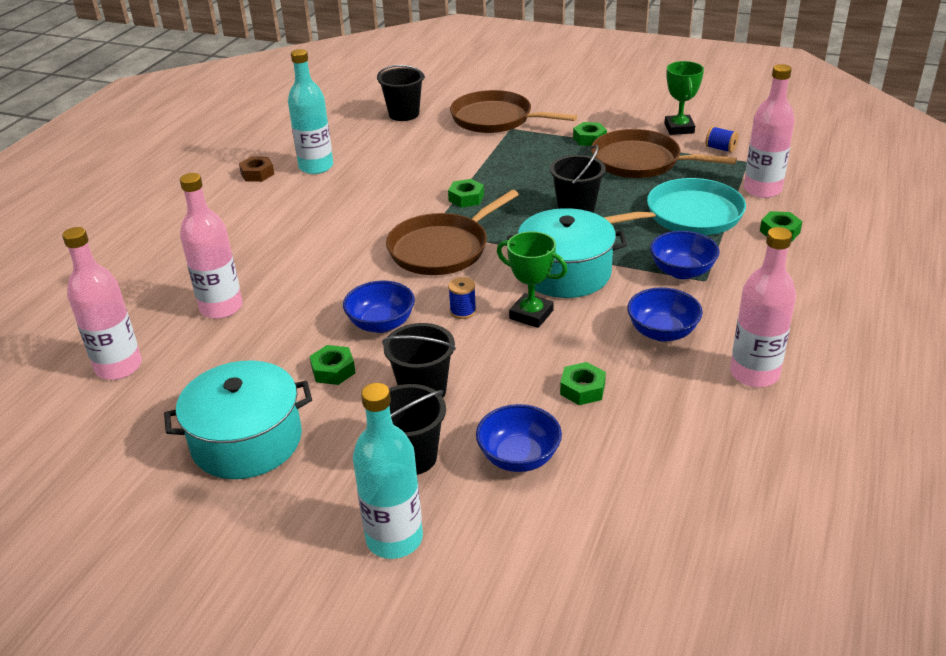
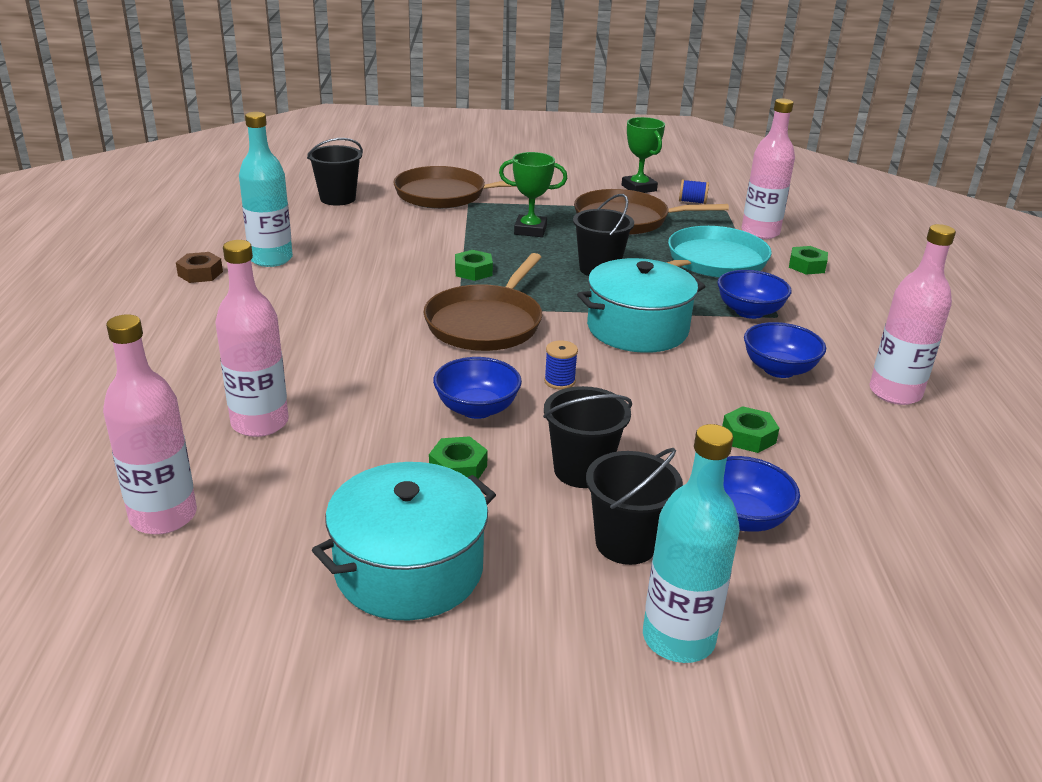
camera: 25 degrees left, 5 degrees down
green trophy [497,231,567,328] -> green trophy moved to [499,152,567,237]
green nut [573,122,607,146] -> none

